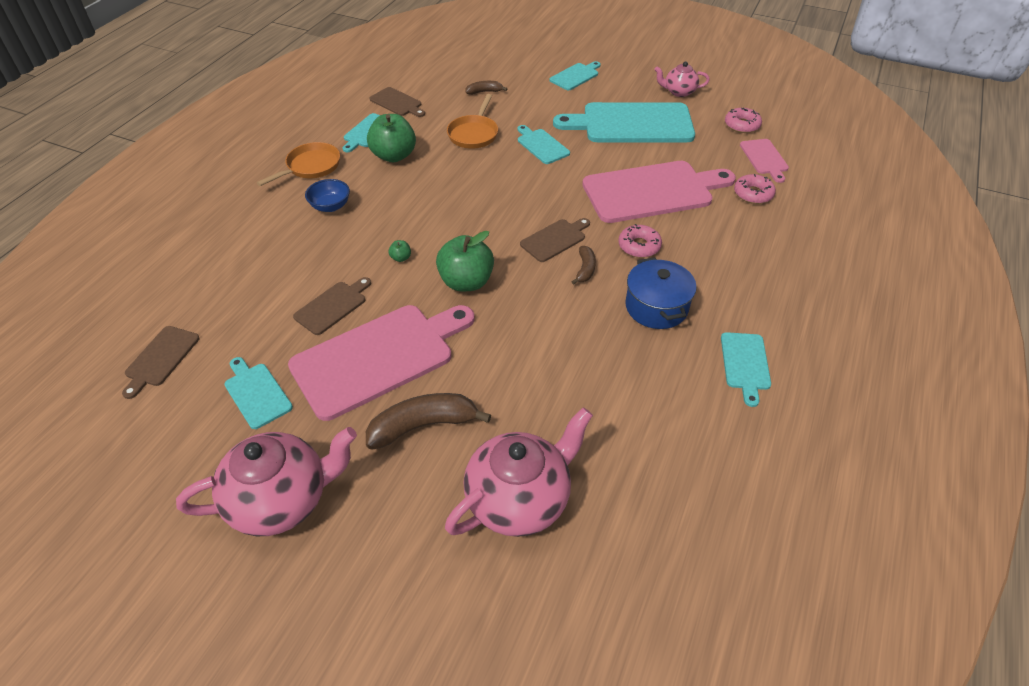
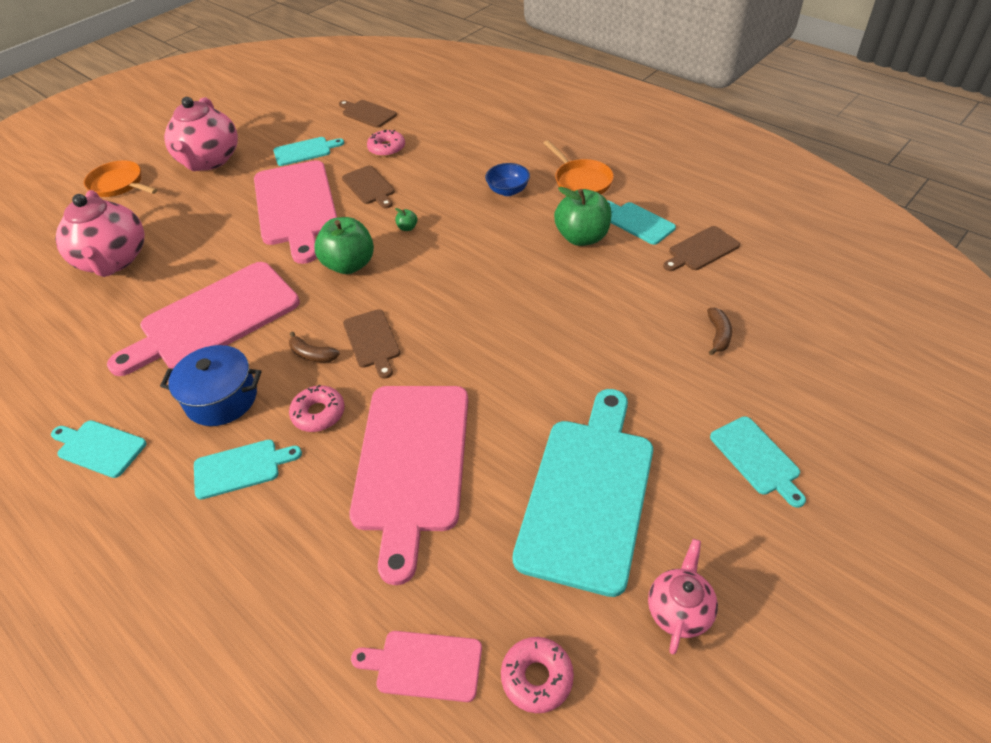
camera: 110 degrees right, 0 degrees up
brown banana [366,393,491,450] -> none
orange pan [447,94,498,149] -> orange pan moved to [84,160,157,197]
turquoise cutting board [518,125,570,164] -> turquoise cutting board moved to [194,440,302,500]
pink donut [734,174,776,204] -> pink donut moved to [367,130,405,157]
none -> pink cutting board [107,262,300,376]

